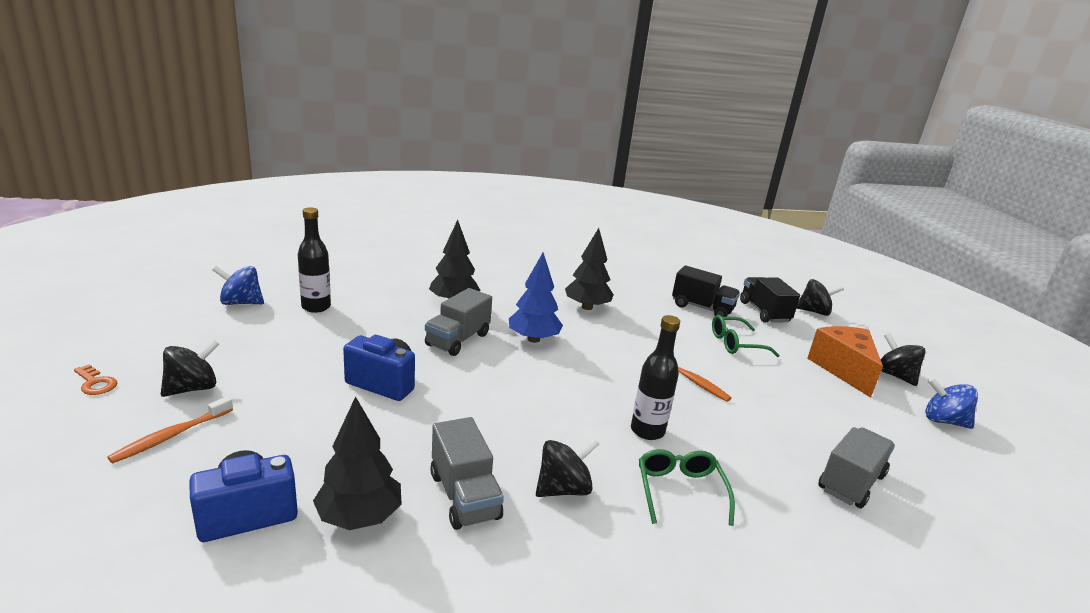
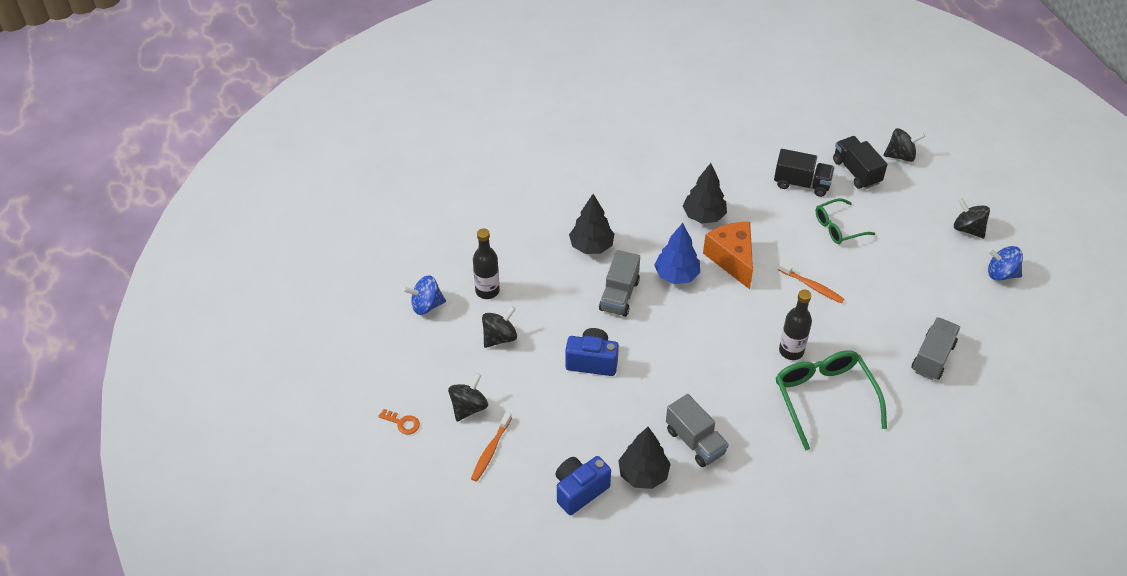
camera: 10 degrees left, 25 degrees up
black spinning top [536,438,599,497] -> black spinning top moved to [482,306,517,348]
green glasses [639,449,735,526] -> green glasses [775,350,887,451], size x1.67
orange cheese [807,326,883,398] -> orange cheese moved to [703,222,753,289]

